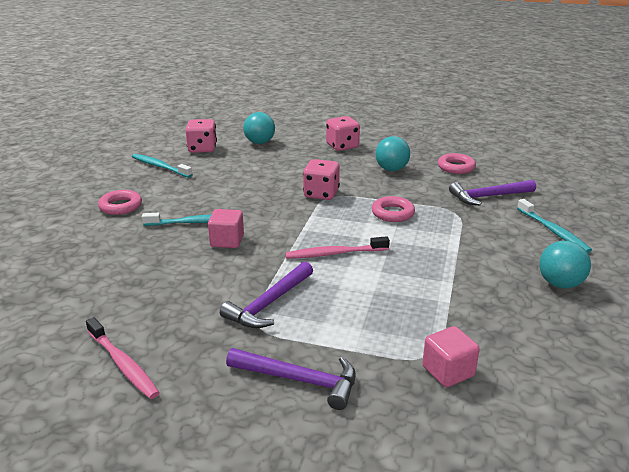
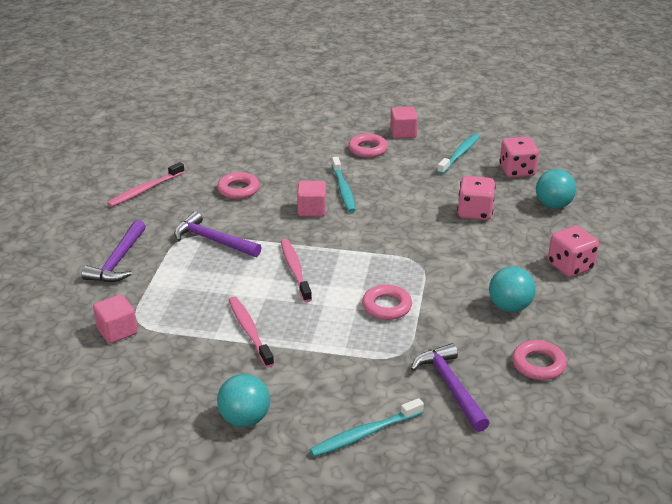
camera: 85 degrees right, 5 degrees up
pink dice [303,159,340,200] -> pink dice moved to [457,176,496,220]
none -> pink ring [217,172,260,199]
none -> pink toothbrush [229,297,274,368]
none -> pink cube [390,107,418,139]

